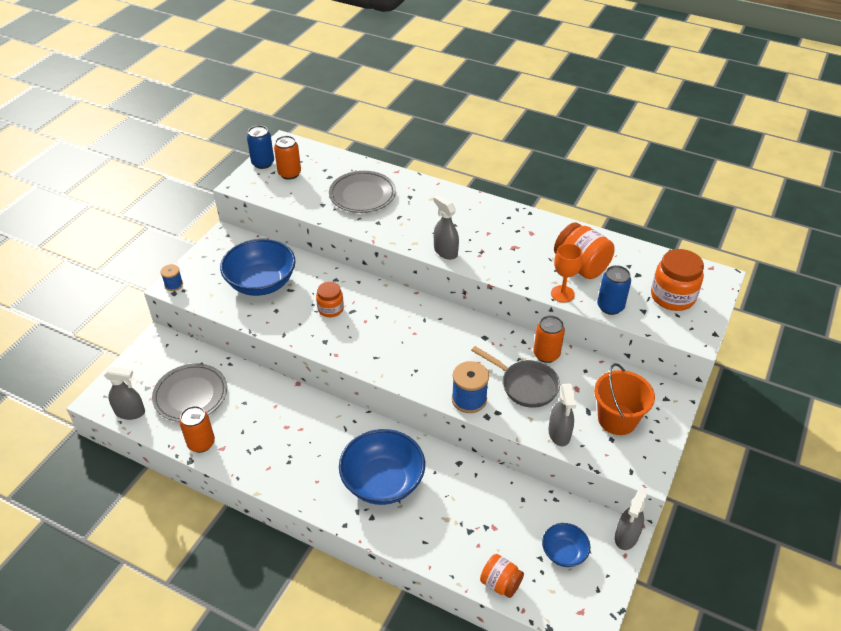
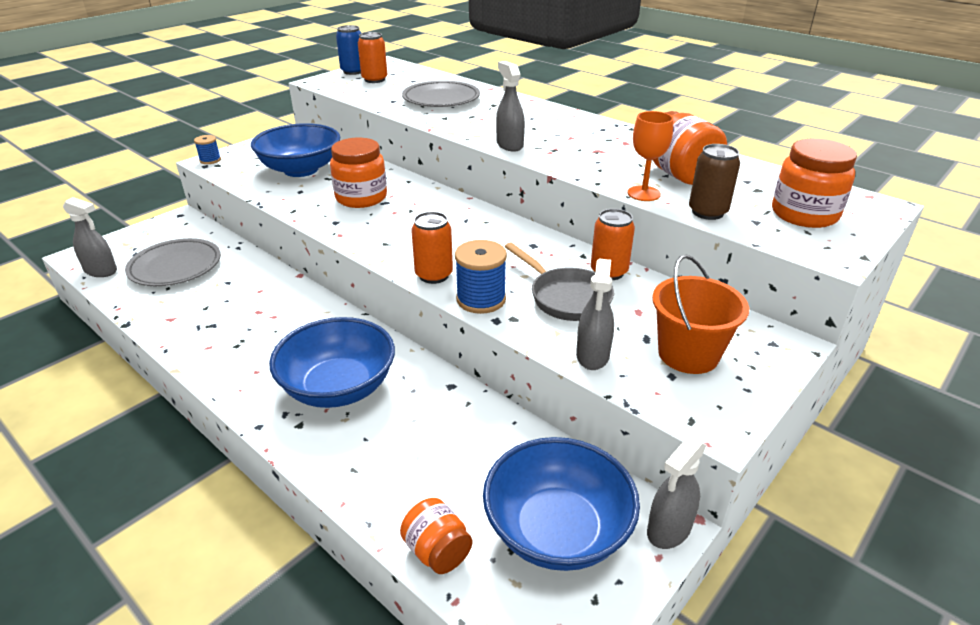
camera: 15 degrees right, 10 degrees down
orange can [180,406,215,453] -> orange can moved to [411,212,453,284]
orange jar [316,282,344,317] -> orange jar [330,138,387,208], size x1.62
blue bowl [542,523,590,567] -> blue bowl [483,437,640,571], size x1.91
blue can [597,265,631,315] -> brown can [689,144,740,220]

